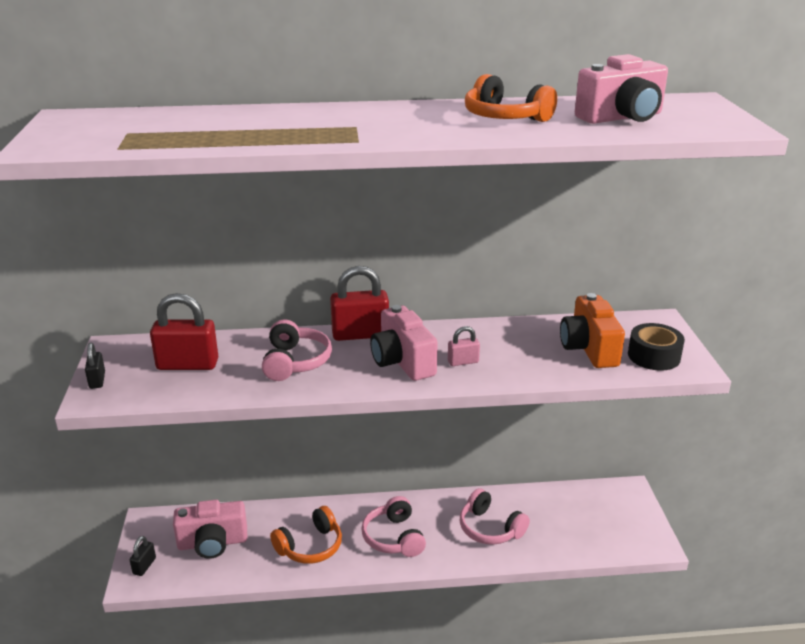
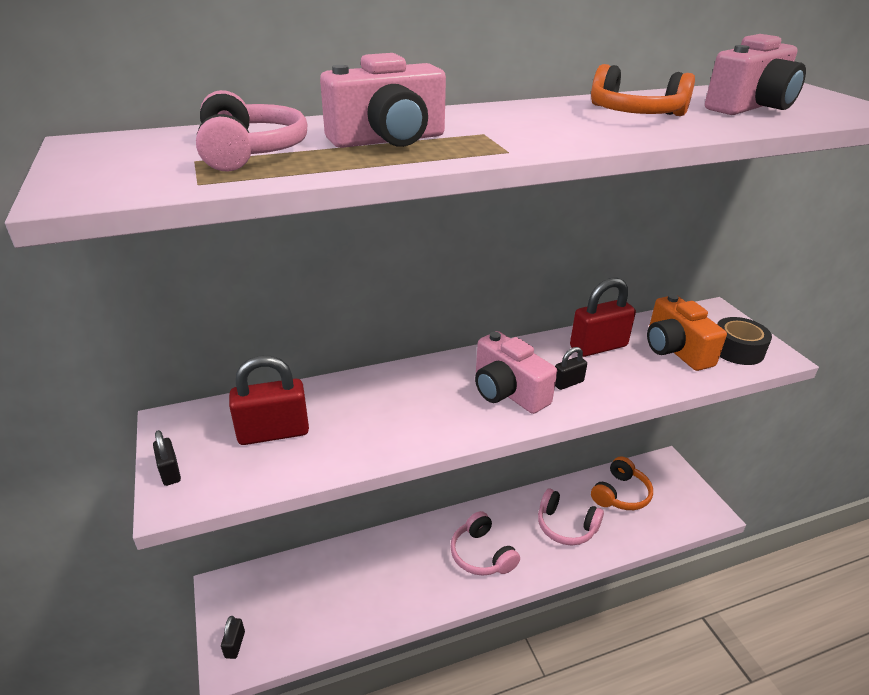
camera: 15 degrees left, 5 degrees up
pink camera [173,500,247,559] -> pink camera moved to [320,53,446,148]
pink headphones [262,319,332,381] -> pink headphones moved to [196,90,307,172]
orange headphones [270,506,342,564] -> orange headphones moved to [591,456,653,510]
red padlock [330,266,389,341] -> red padlock moved to [570,278,636,357]
pink padlock [448,326,480,366] -> black padlock [555,347,587,390]

